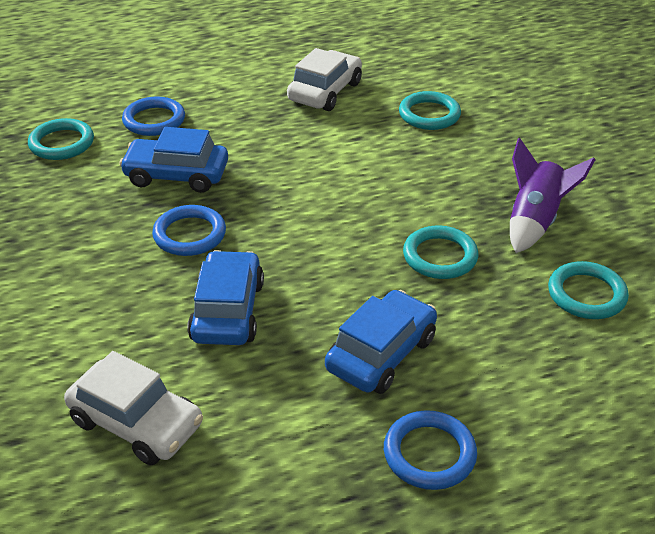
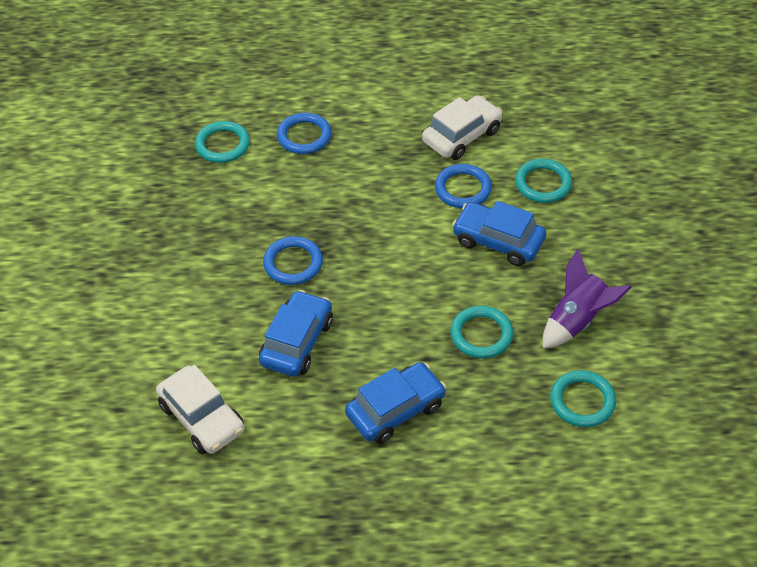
camera: 20 degrees right, 10 degrees up
blue car [119,127,228,193] -> blue car moved to [452,201,546,266]
blue ring [384,410,477,490] -> blue ring moved to [435,164,492,208]

